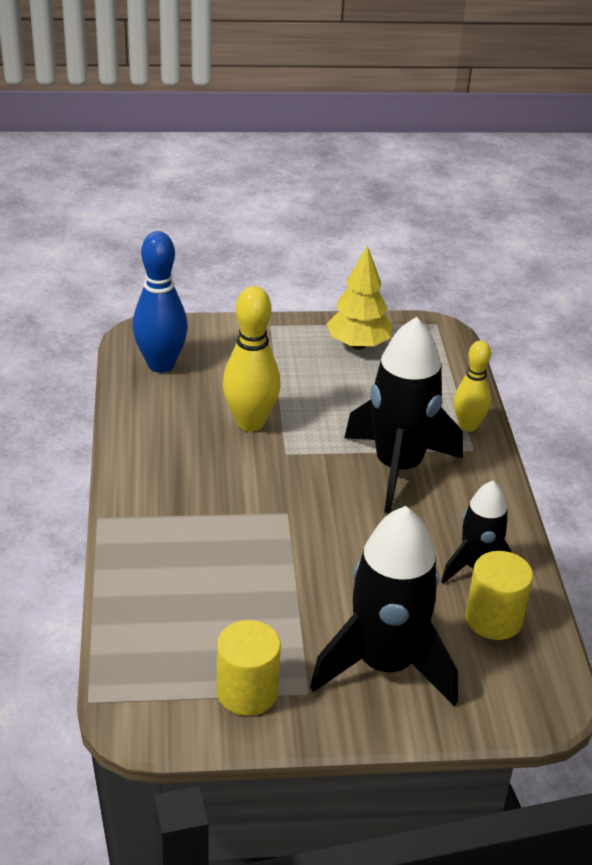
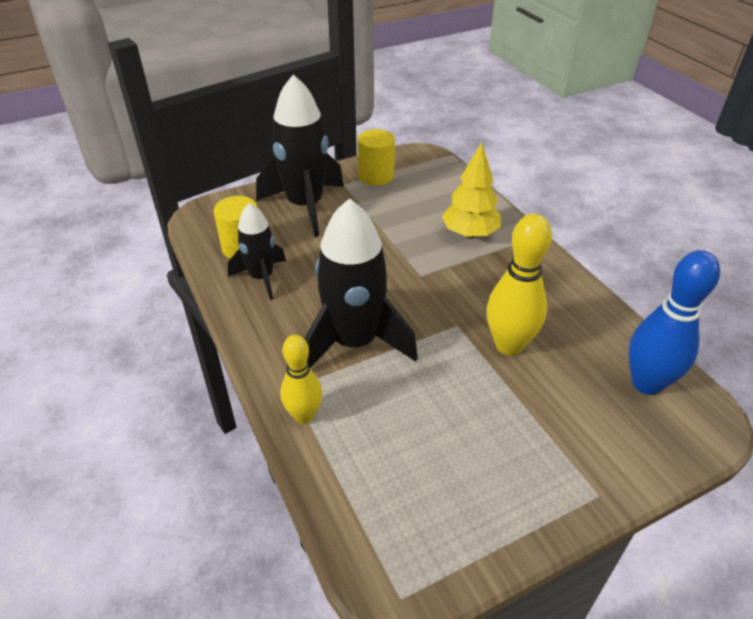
camera: 160 degrees right, 5 degrees up
yellow tree [327,245,393,350] -> yellow tree moved to [442,142,501,238]

